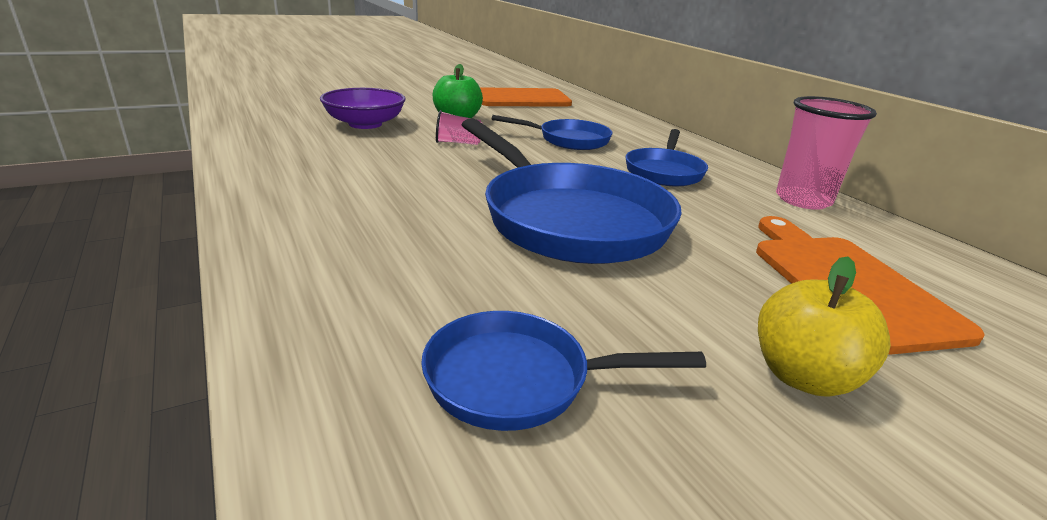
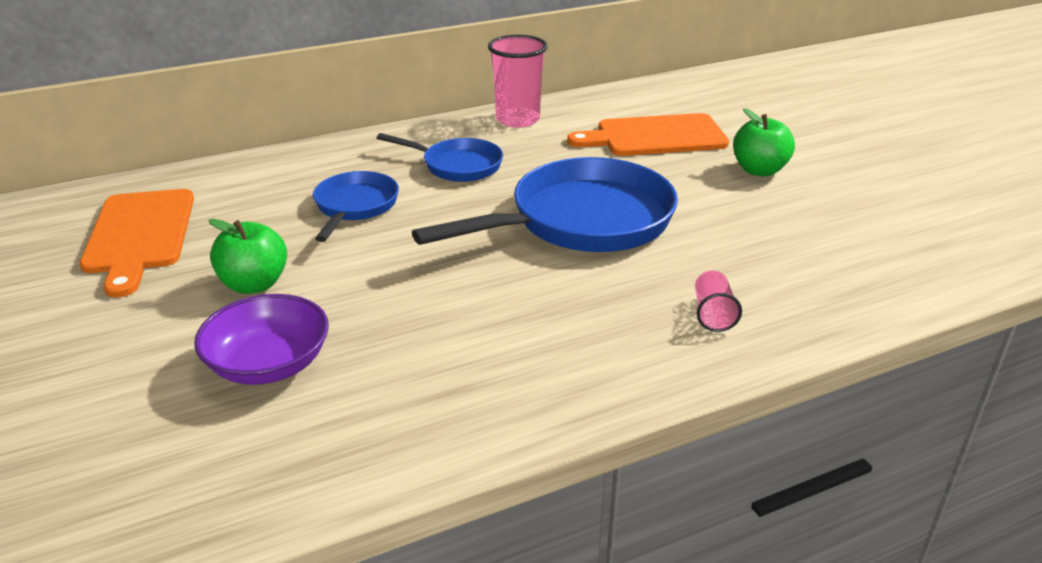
camera: 85 degrees left, 5 degrees up
blue pan [421,311,706,431] -> none
pink cup [436,110,483,145] -> pink cup moved to [695,270,742,332]
yellow apple [758,256,891,396] -> green apple [733,108,795,176]

